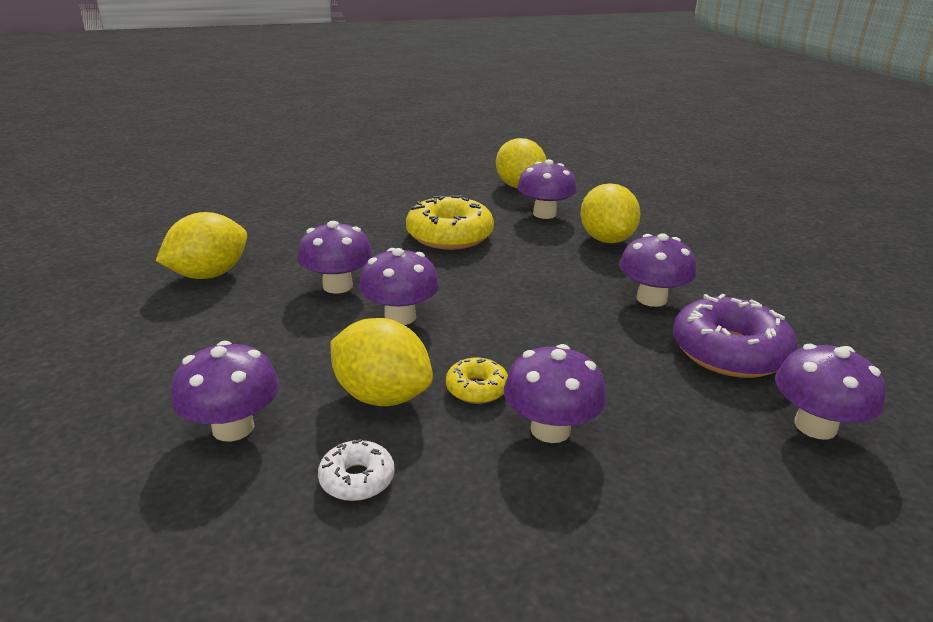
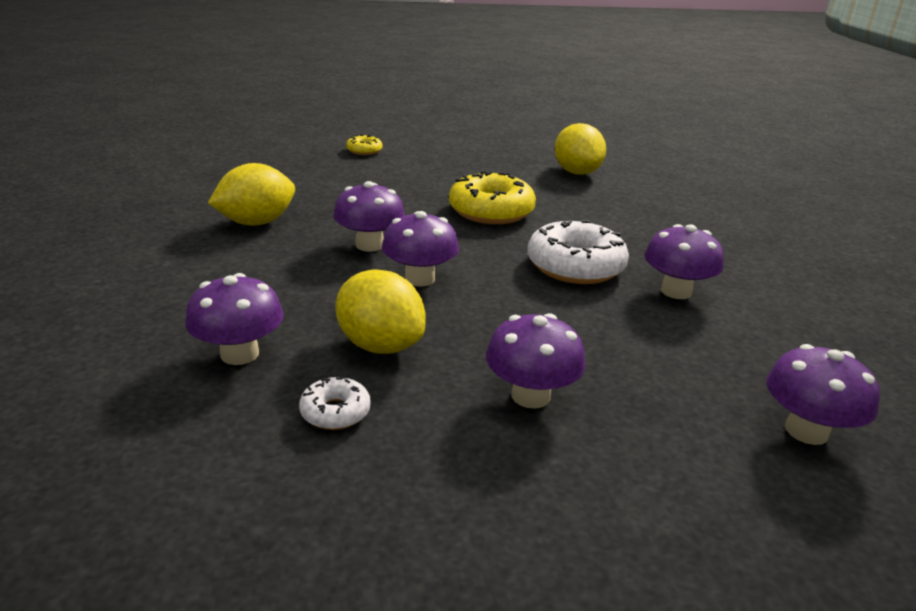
camera: 10 degrees right, 0 degrees up
yellow donut [446,358,508,404] -> yellow donut moved to [346,135,382,155]
purple mushroom [517,159,577,219] -> none
yellow lemon [580,183,640,243] -> none
purple donut [673,293,797,378] -> none
none -> white donut [527,220,629,284]

